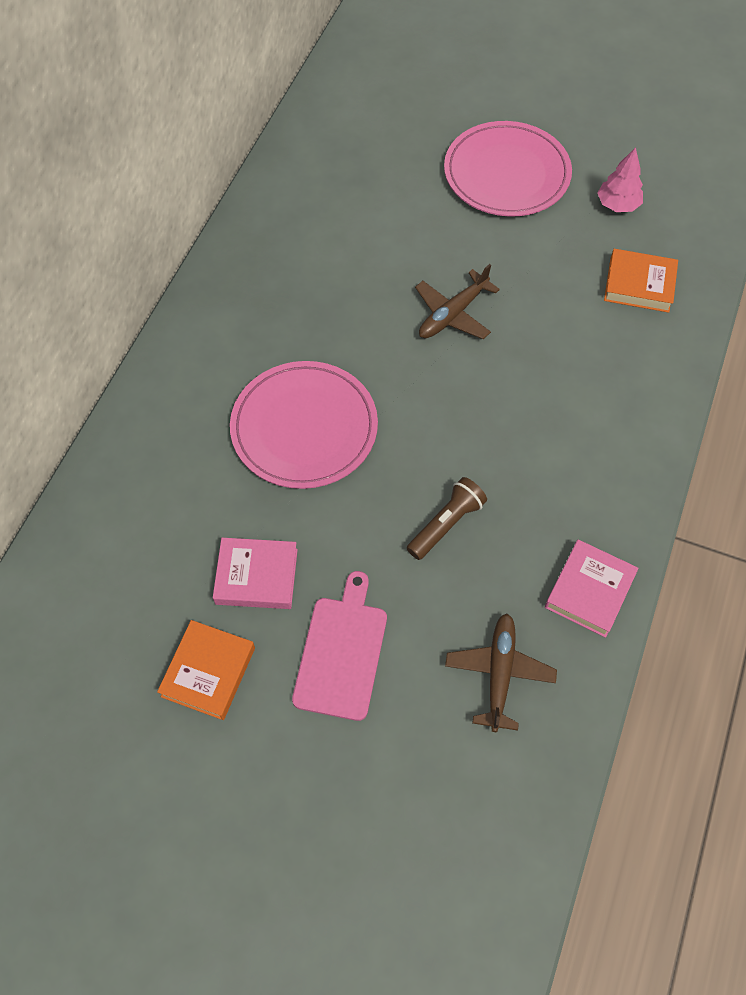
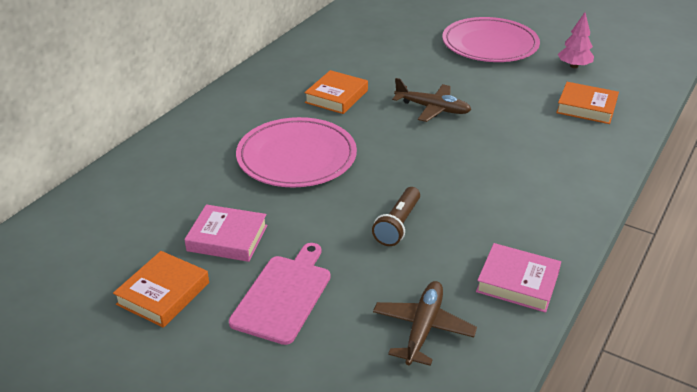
camera: 10 degrees right, 25 degrees down
brown flashlight [407,477,487,560] -> brown flashlight turned 150 degrees clockwise [372,187,420,246]
brown plane [415,264,500,339] -> brown plane turned 120 degrees counterclockwise [392,78,471,122]
pink book [545,540,639,638] -> pink book turned 75 degrees clockwise [476,243,561,313]
none -> orange book [304,70,368,114]

